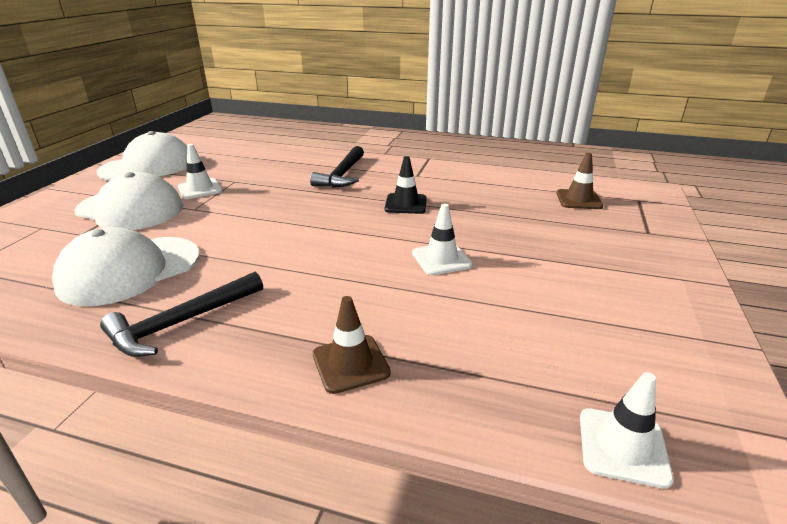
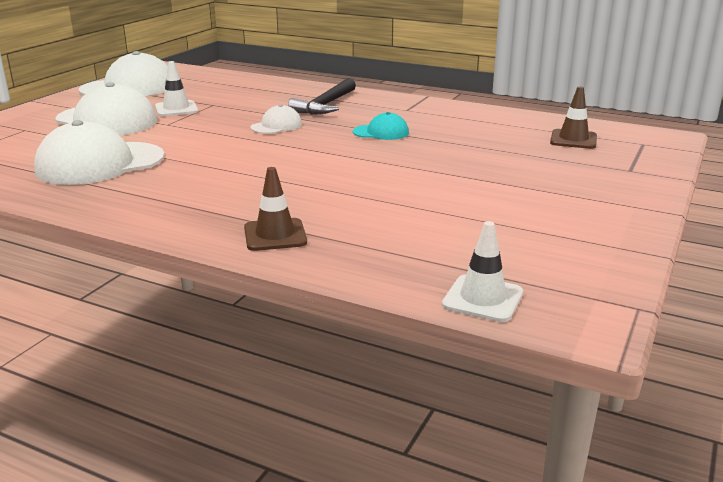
camera: 10 degrees right, 5 degrees down
black hammer [100,272,263,357] -> none
black traffic cone [385,156,427,214] -> turquoise cap [353,112,409,140]
white traffic cone [412,204,472,275] -> none
none -> white cap [251,104,302,134]

